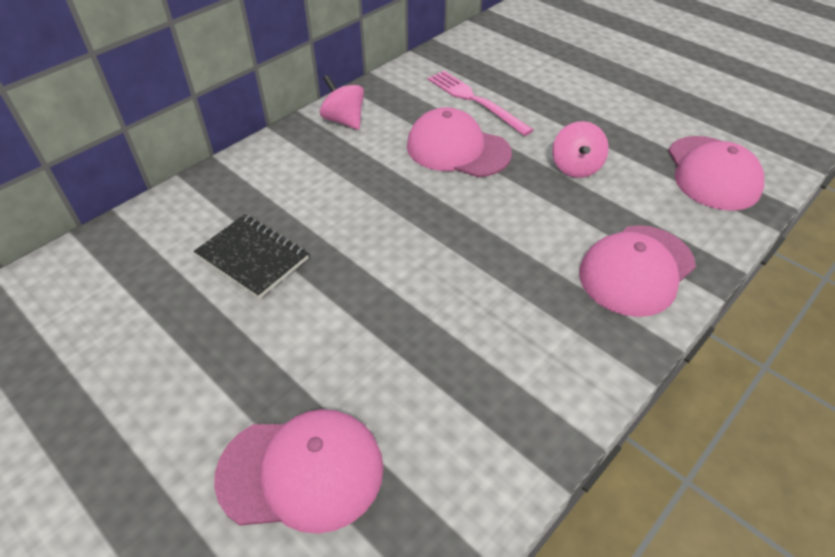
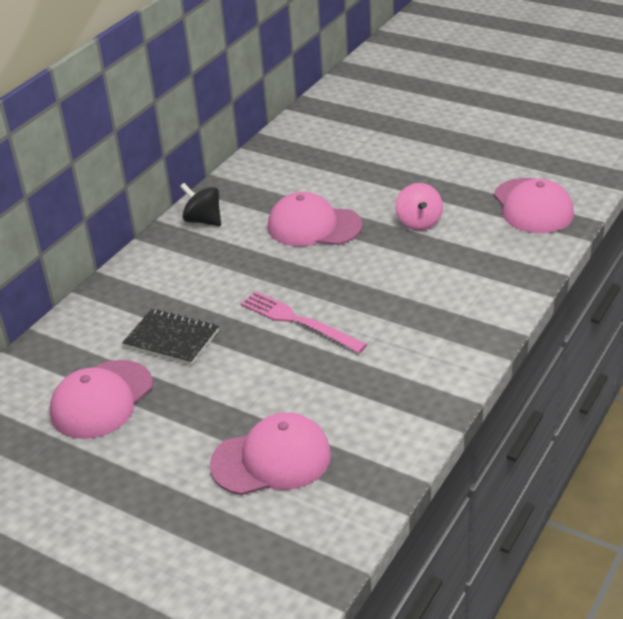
camera: 10 degrees left, 10 degrees down
pink spinning top [320,75,364,130] -> black spinning top [180,183,221,226]
pink fork [428,71,533,136] -> pink fork moved to [240,291,368,353]
pink cap [579,225,696,317] -> pink cap moved to [50,360,153,439]

